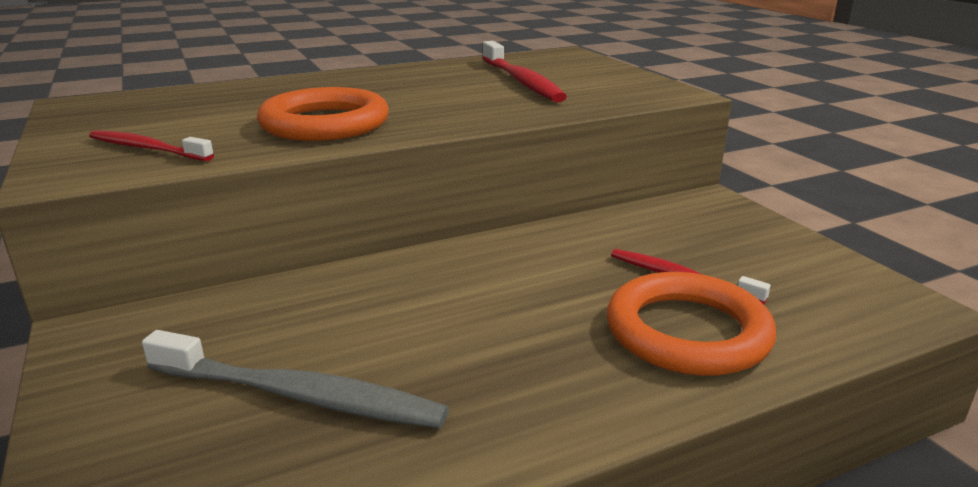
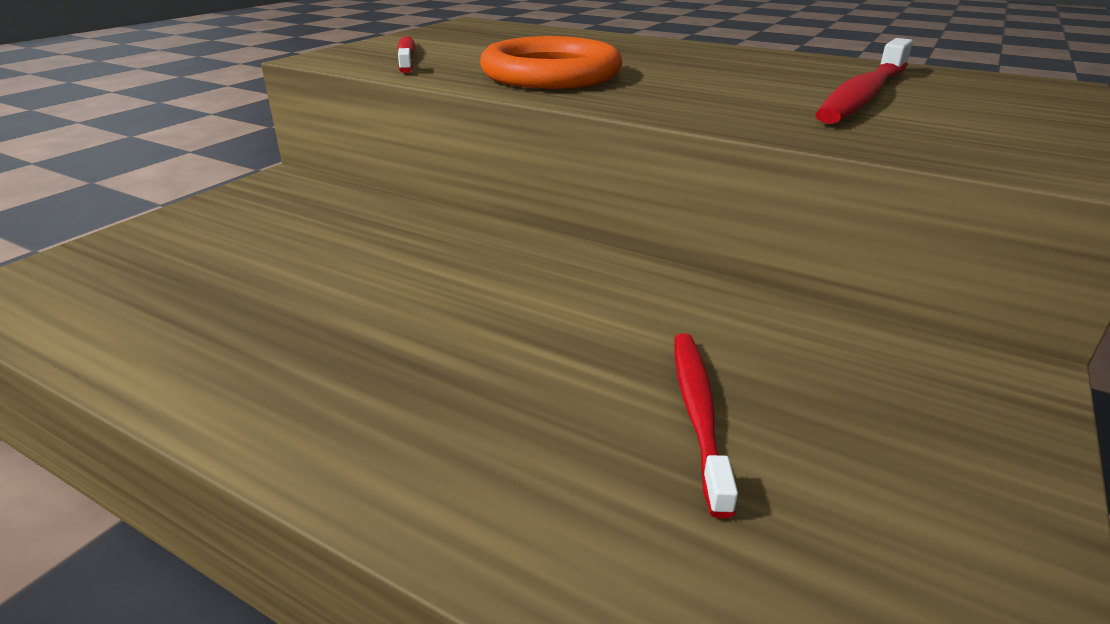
camera: 55 degrees right, 5 degrees up
grey toothbrush [142,330,449,428] -> none
orange ring [607,272,776,376] -> none

